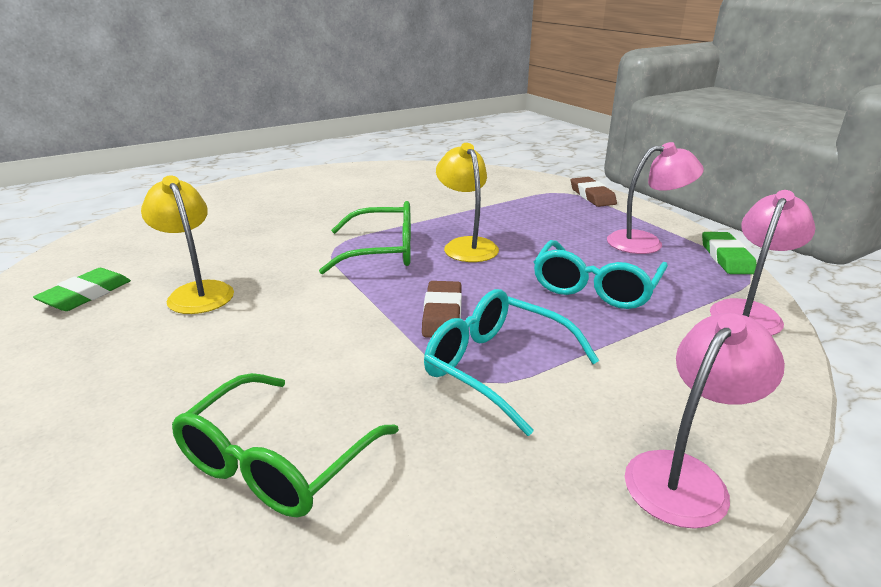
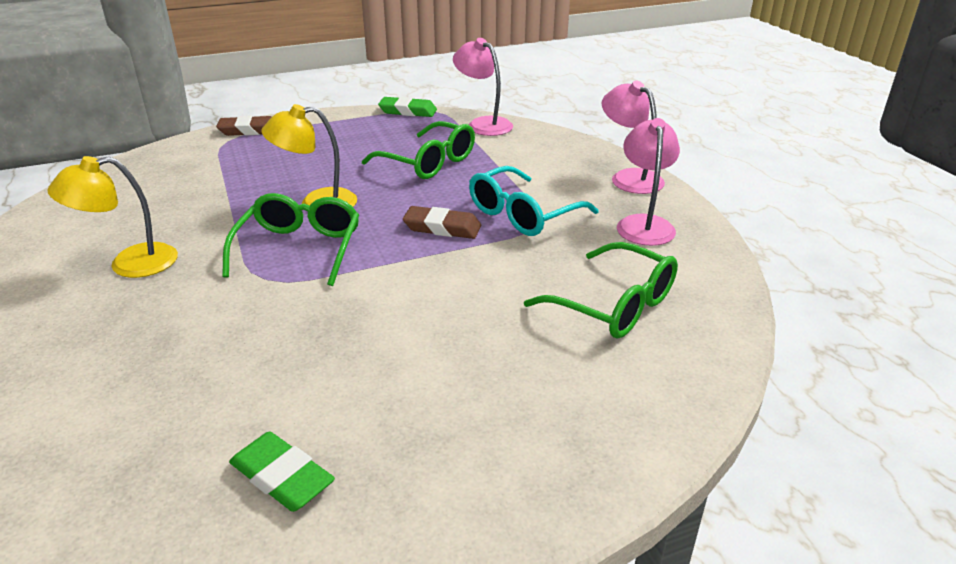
camera: 80 degrees left, 5 degrees up
yellow lamp [141,176,234,314] -> yellow lamp moved to [47,156,178,278]
turquoise glasses [534,240,668,309] -> green glasses [362,121,475,179]
pink lamp [607,142,704,254] -> pink lamp moved to [617,118,680,246]

